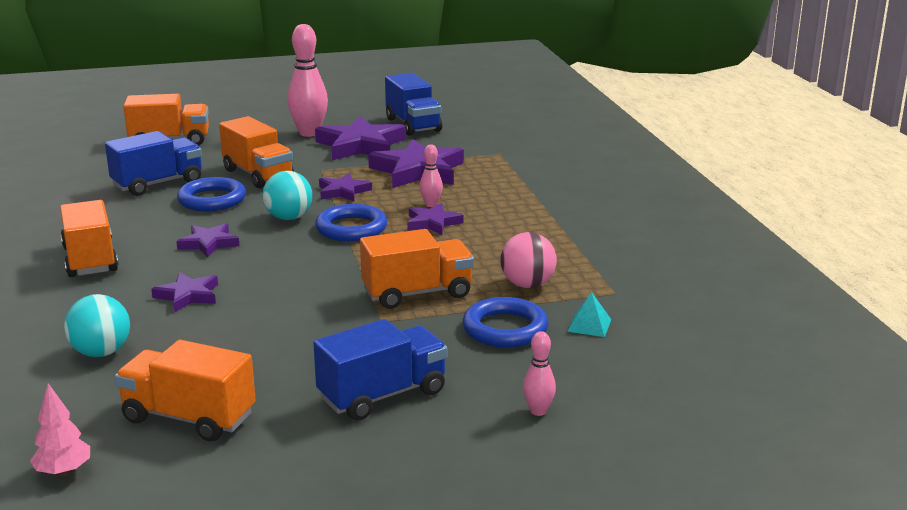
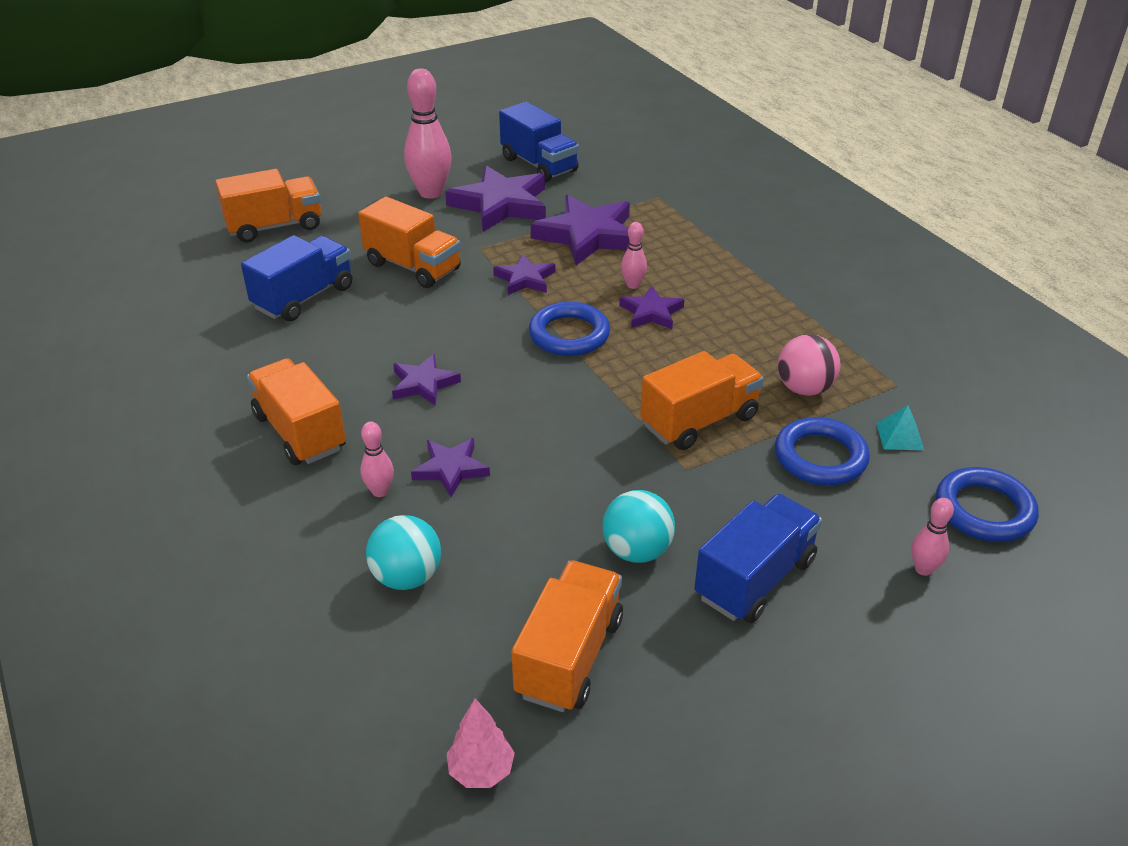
camera: 15 degrees left, 15 degrees up
orange truck [115,340,256,442] -> orange truck turned 105 degrees clockwise [511,560,623,712]
blue ring [177,177,246,211] -> blue ring moved to [936,467,1039,542]
turquoise ball [262,171,312,220] -> turquoise ball moved to [602,490,675,563]
none -> pink bowling pin [360,422,394,497]

